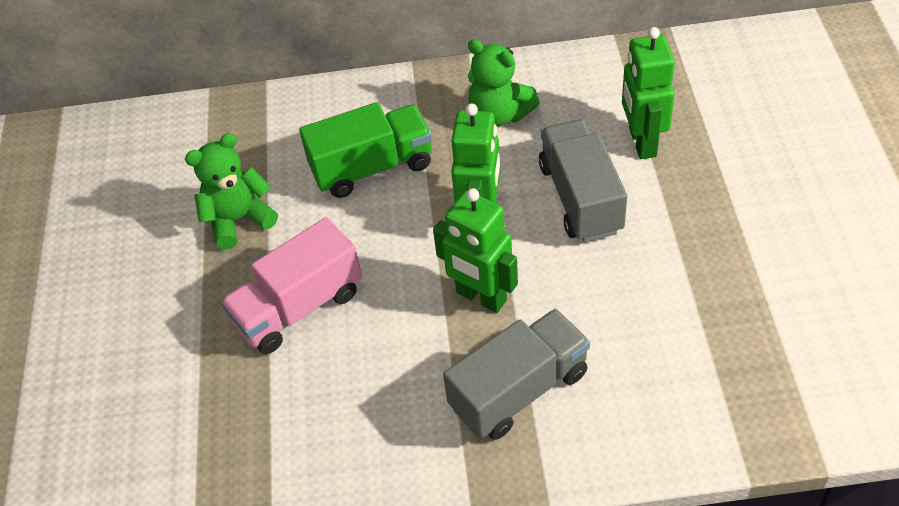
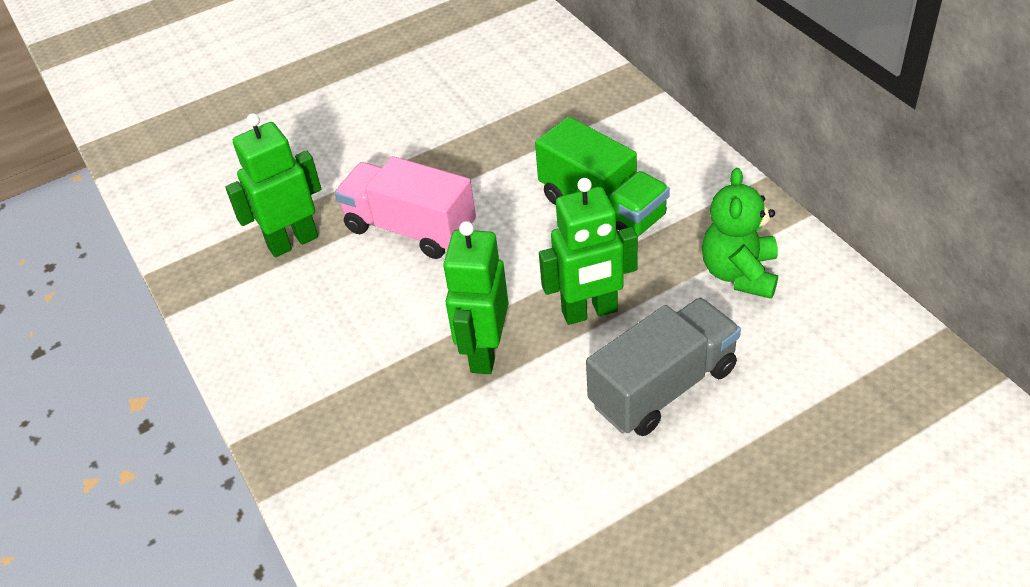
camera: 65 degrees right, 5 degrees down
green teddy bear [185,133,278,250] -> none
grey truck [443,309,590,440] -> none
green robot [622,27,675,159] -> green robot moved to [225,113,321,257]

